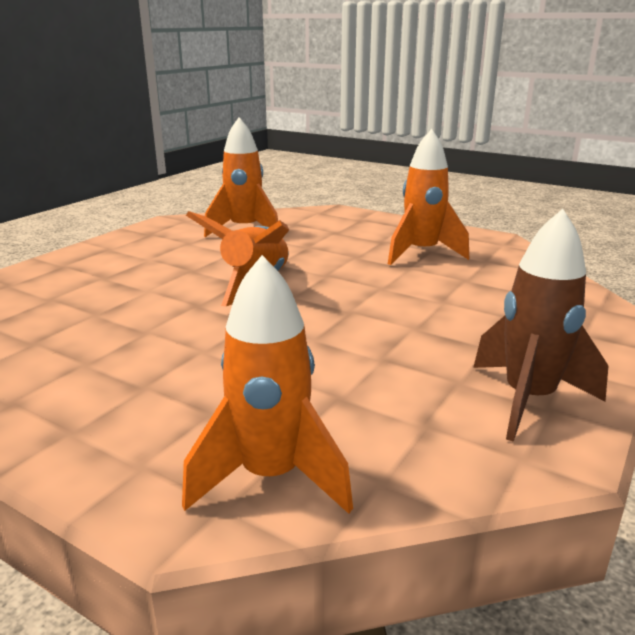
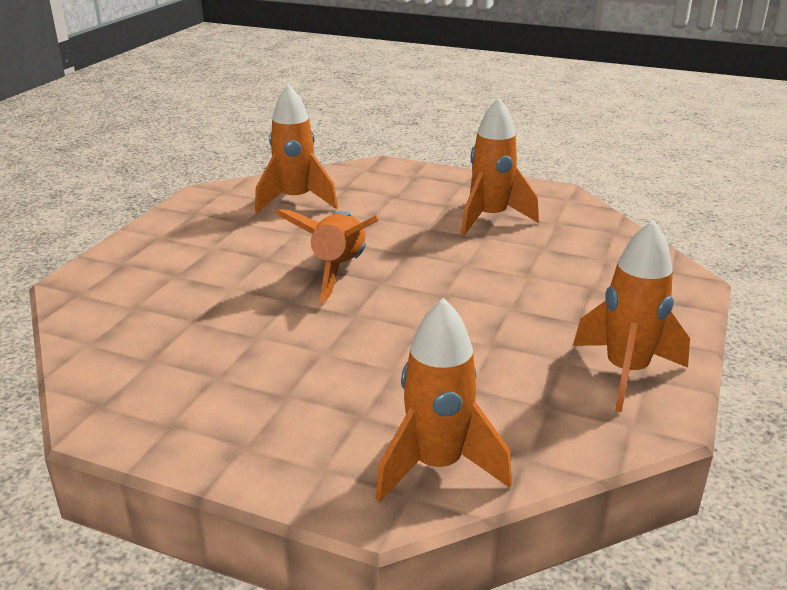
camera: 10 degrees left, 5 degrees up
brown rocket [473,209,609,442] -> orange rocket [573,220,690,412]

